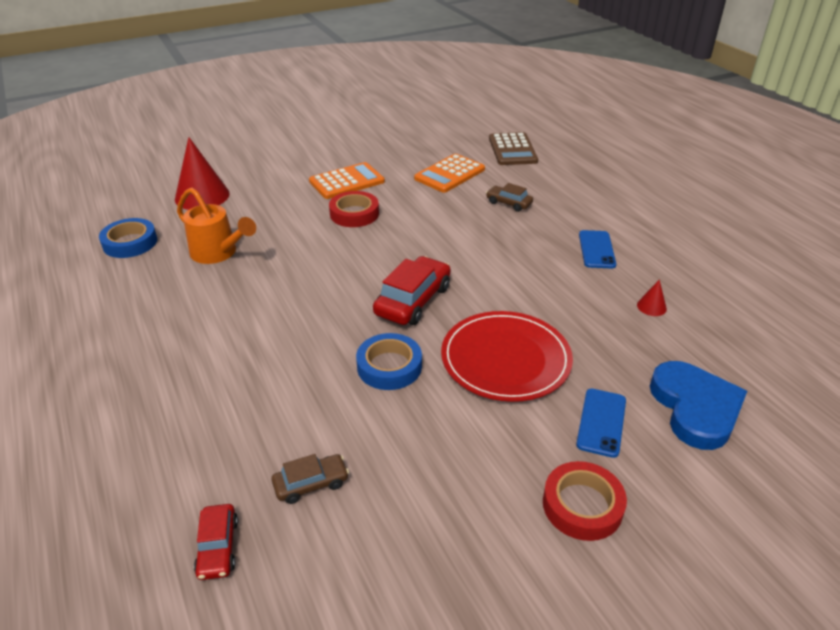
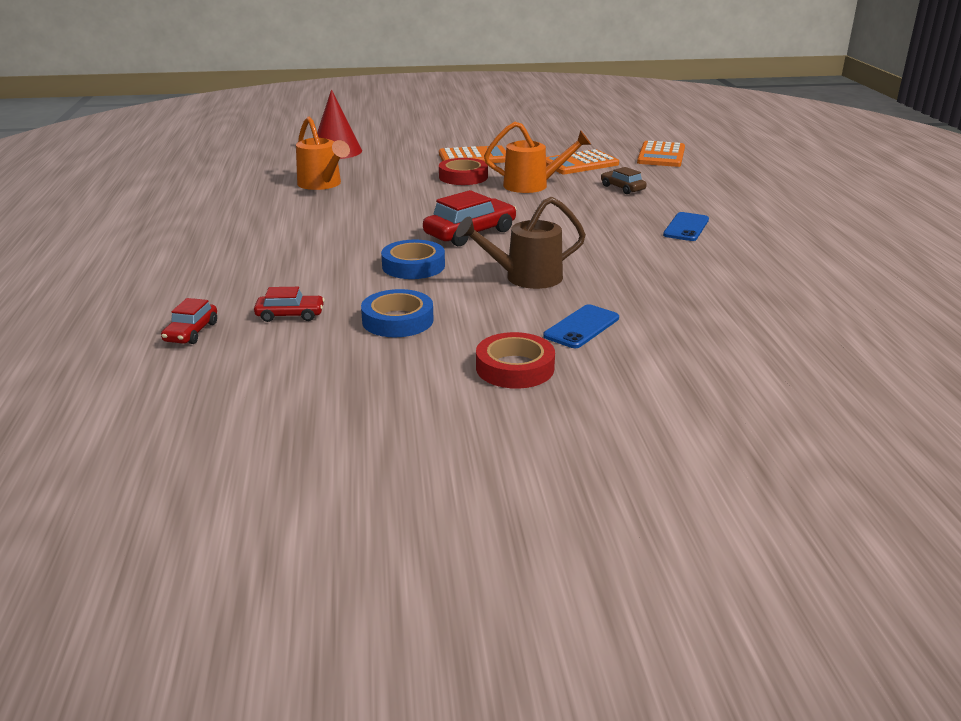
camera: 20 degrees right, 10 degrees down
blue tape [99,218,157,258] -> blue tape moved to [361,289,434,337]
brown car [272,454,349,504] -> red car [254,287,325,322]
red plate [441,311,573,402] -> brown watering can [456,197,586,289]
brown calculator [489,132,538,165] -> orange calculator [637,141,685,167]
red cone [637,279,667,316] -> none
blue heart [650,361,747,450] -> none
none -> orange watering can [484,122,591,193]

